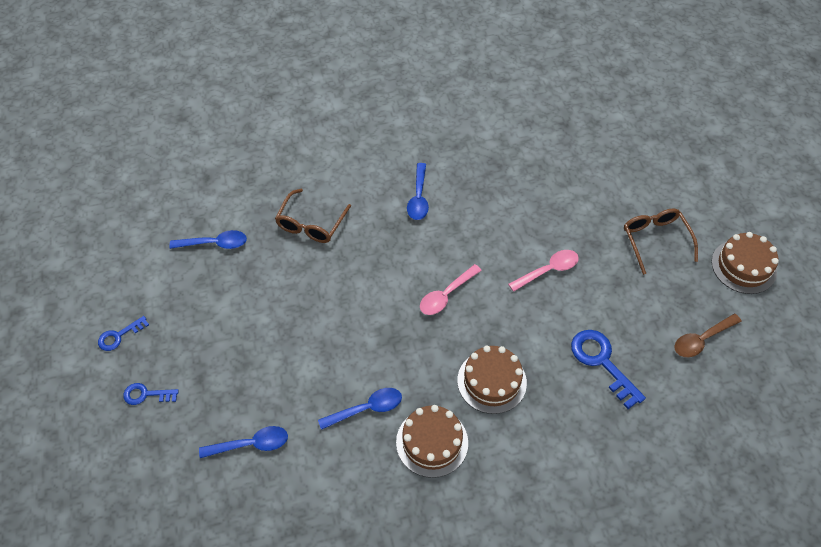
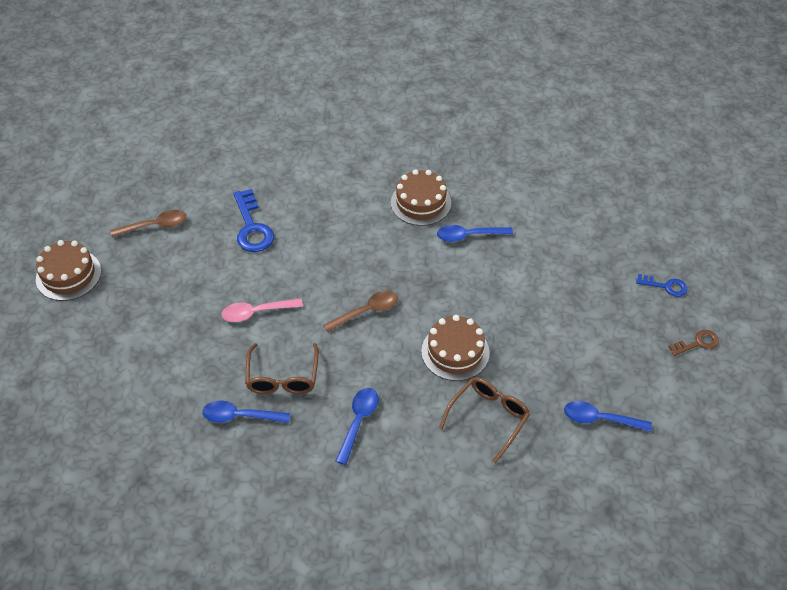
camera: 165 degrees left, 5 degrees down
blue key [98,316,149,351] -> brown key [668,330,719,356]
blue spoon [199,426,288,458] -> blue spoon moved to [202,401,290,423]
pink spoon [420,264,482,315] -> brown spoon [323,290,398,332]
brown cake [457,346,527,414] -> brown cake moved to [421,315,490,381]
brown glasses [624,208,698,275] -> brown glasses moved to [245,343,319,394]

